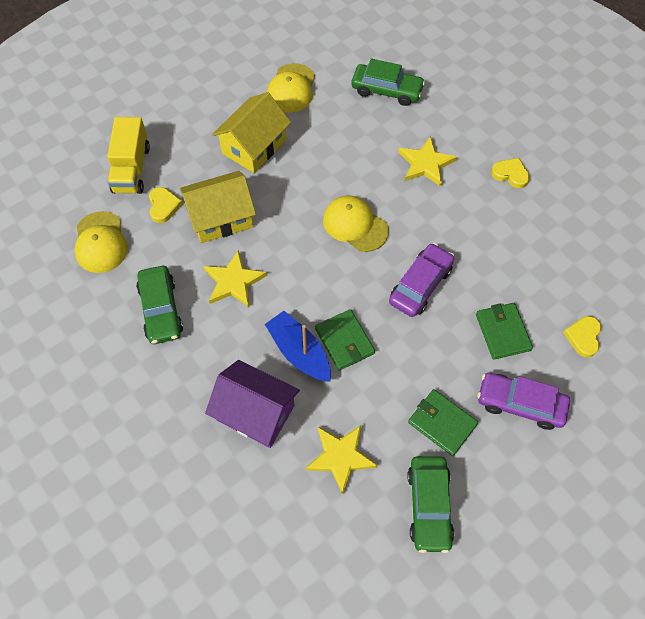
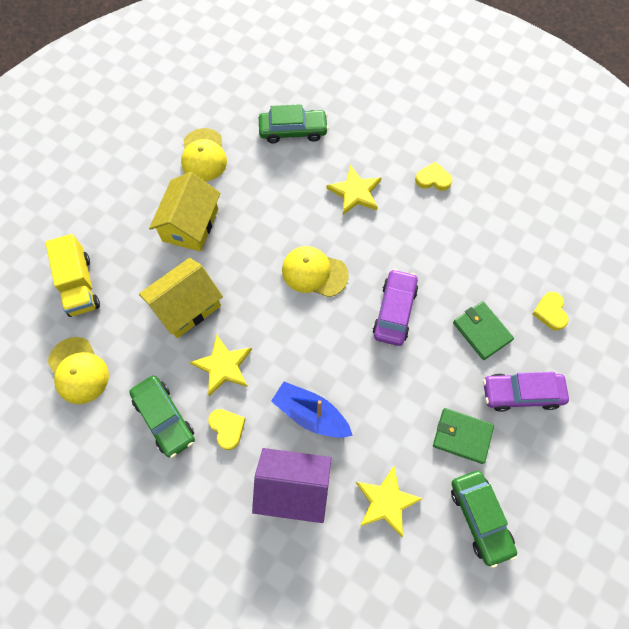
camera: 20 degrees left, 5 degrees up
yellow heart [149,187,182,223] -> yellow heart moved to [208,409,246,450]
green wallet [315,309,375,371] -> none

